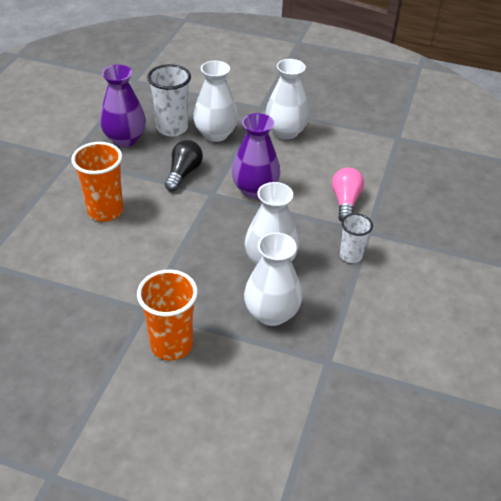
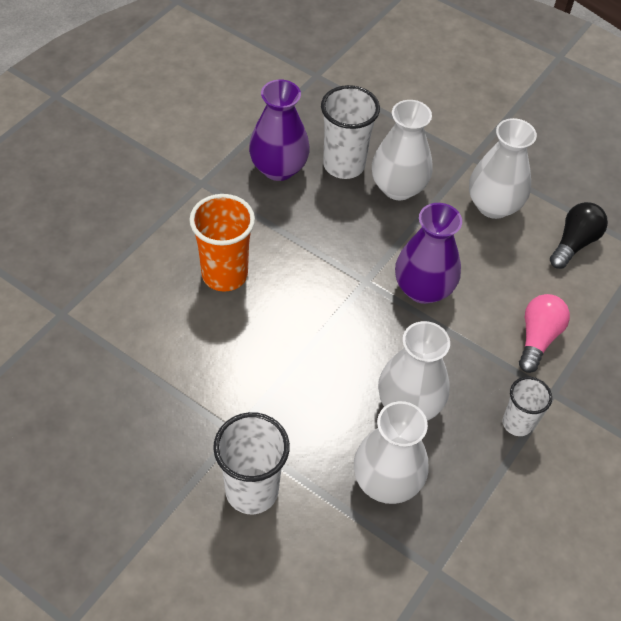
camera: 15 degrees right, 10 degrees up
orange cup [137,270,198,360] -> white cup [213,412,290,514]
black light bulb [165,140,203,192] -> black light bulb moved to [550,202,608,269]

